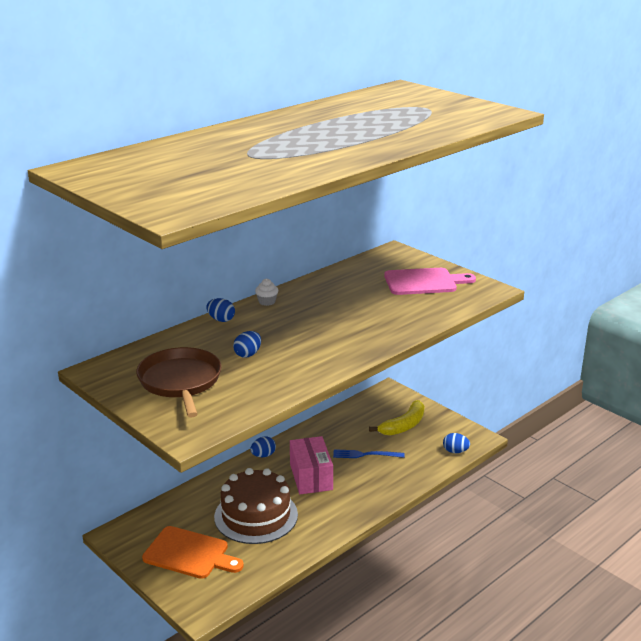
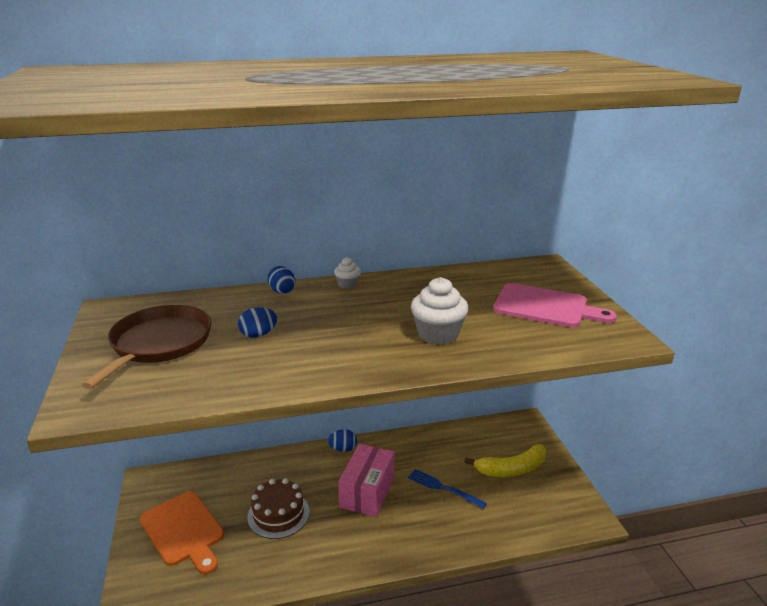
camera: 30 degrees right, 0 degrees up
brown cake [214,468,298,544] -> brown cake [248,478,310,539], size x0.66
blue egg [443,433,470,453] -> none
none -> white cupcake [411,277,468,345]

